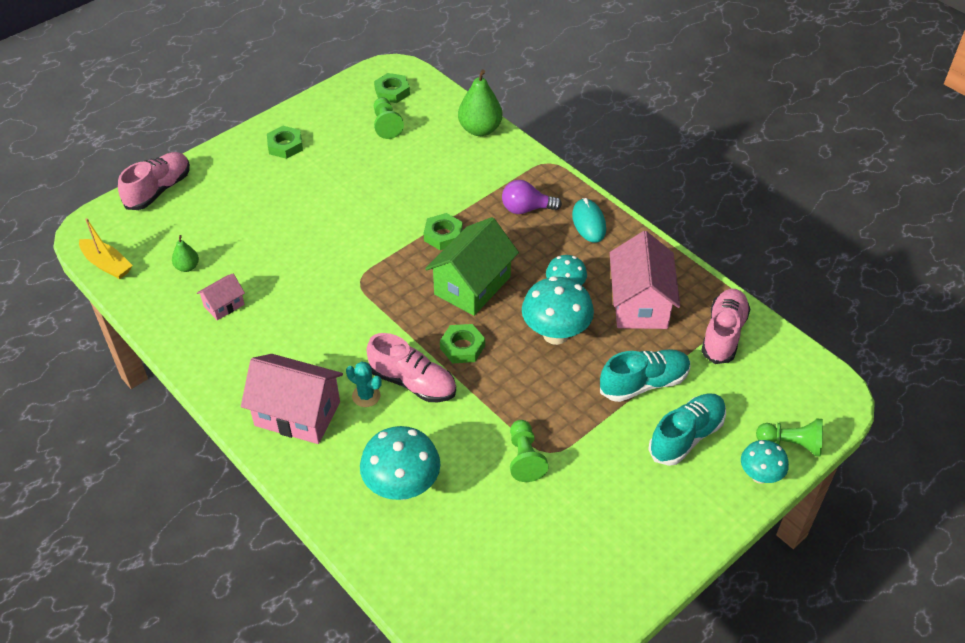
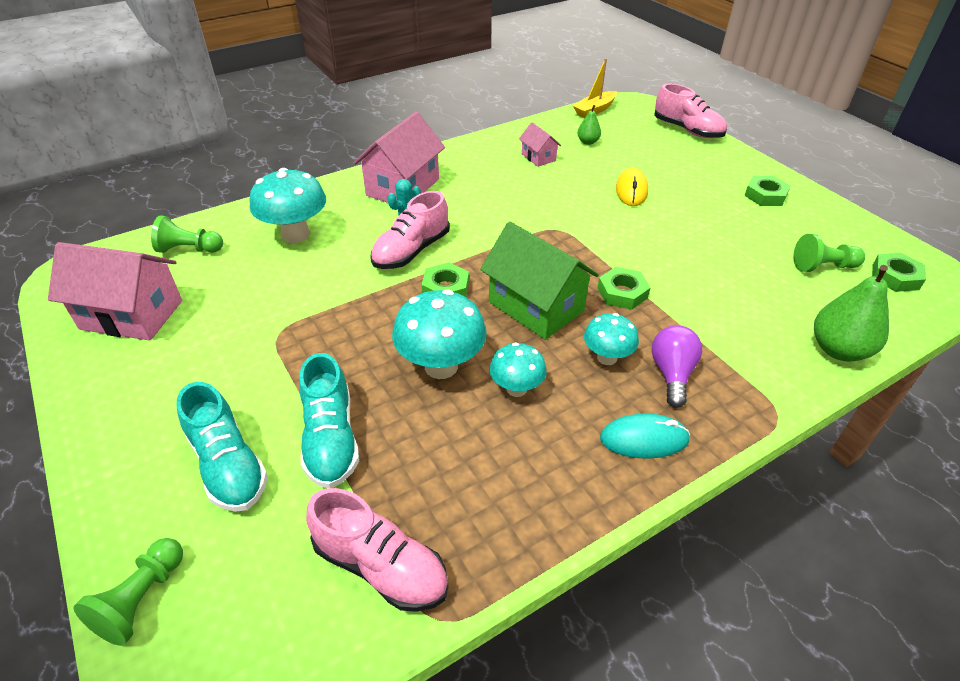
camera: 100 degrees right, 5 degrees down
green pawn [510,420,548,482] -> green pawn moved to [151,215,223,253]
pink house [610,231,680,329] -> pink house moved to [48,242,182,341]
turquoise mushroom [741,440,789,484] -> turquoise mushroom moved to [584,313,639,365]
none -> yellow mouse [616,168,648,206]

